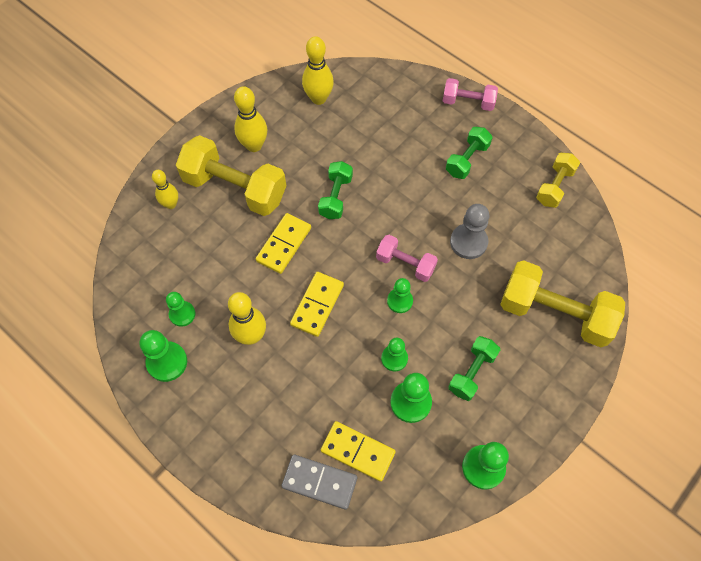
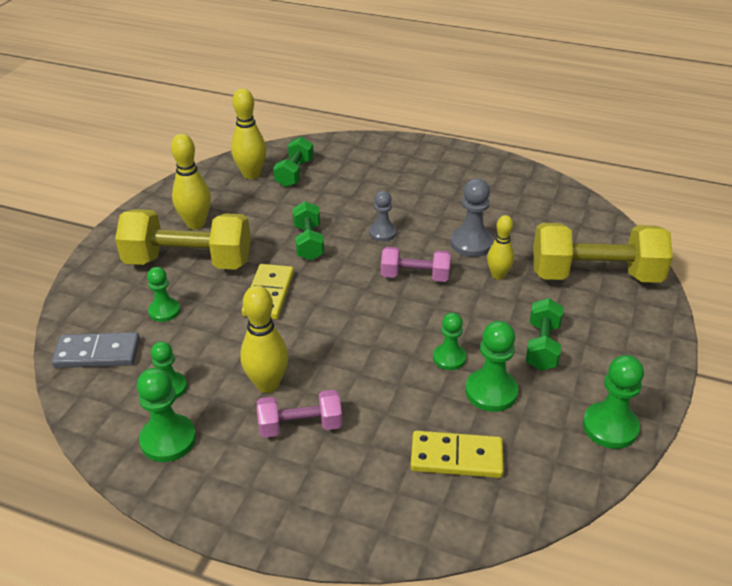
camera: 20 degrees left, 25 degrees down
yellow bowling pin [152,170,178,209] -> yellow bowling pin moved to [487,215,514,280]
grey domino [282,455,357,510] -> grey domino moved to [52,332,140,368]
yellow domino [290,272,344,337] -> none
green pawn [387,278,413,313] -> green pawn moved to [147,267,180,322]
pink dumbbell [443,78,498,111] -> pink dumbbell moved to [257,390,342,438]
green dumbbell [446,127,493,179] -> green dumbbell moved to [273,137,314,187]
yellow dumbbell [536,153,580,208] -> none
none -> grey pawn [369,191,397,242]

